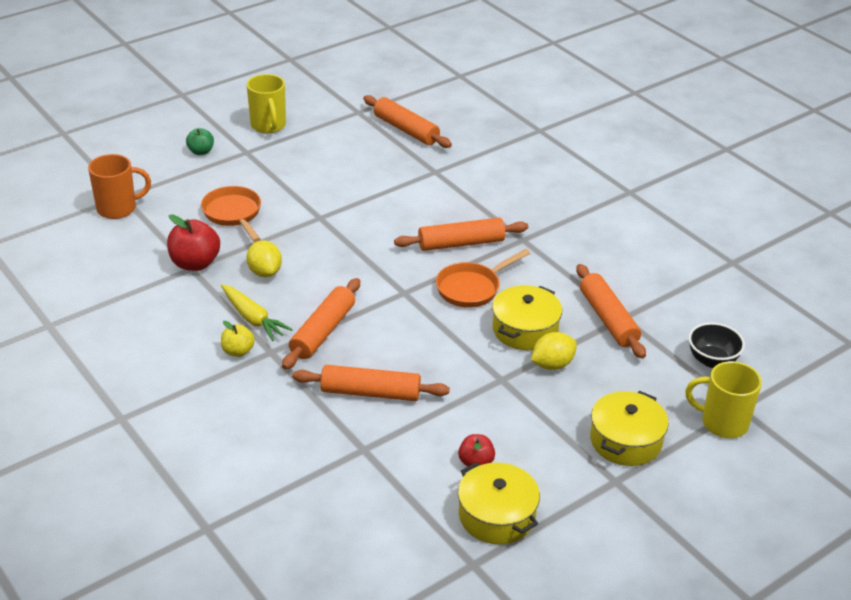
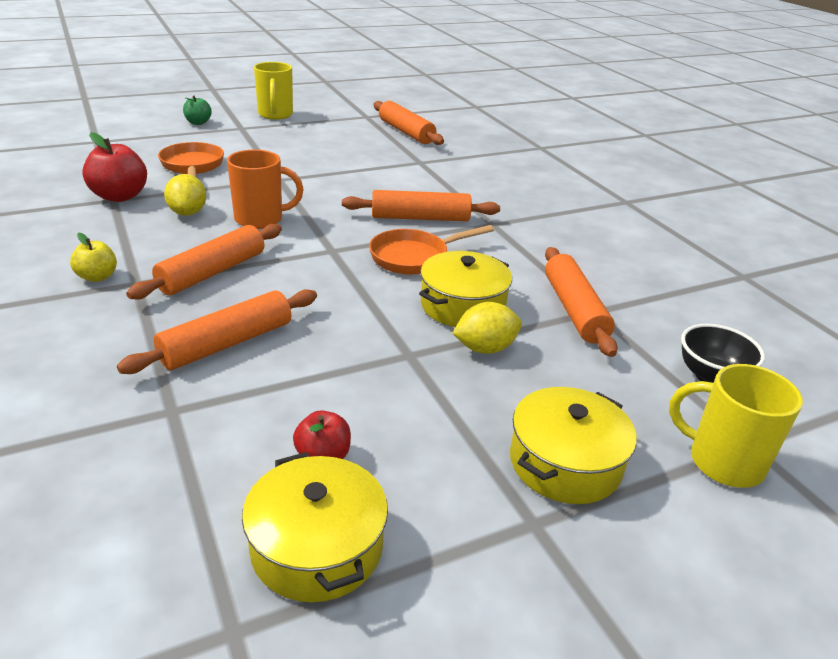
camera: 10 degrees right, 5 degrees down
orange mug [88,154,151,219] -> orange mug moved to [227,149,303,229]
yellow carrot [221,284,293,341] -> none
orange rolling pin [292,365,450,401] -> orange rolling pin turned 60 degrees counterclockwise [117,289,317,374]

